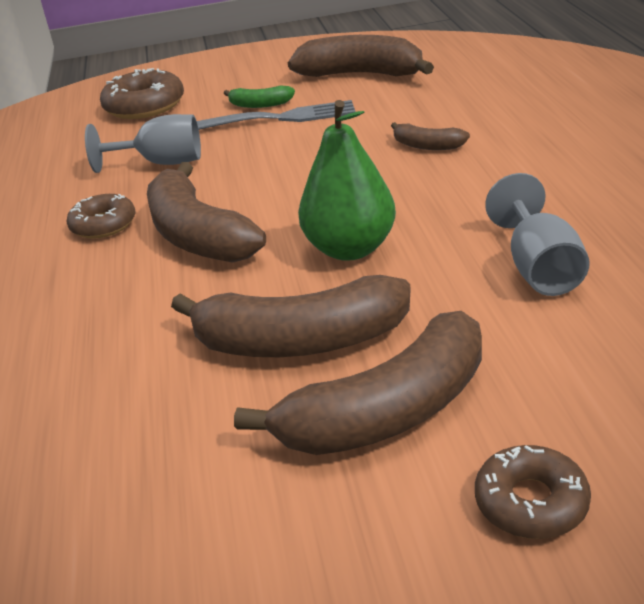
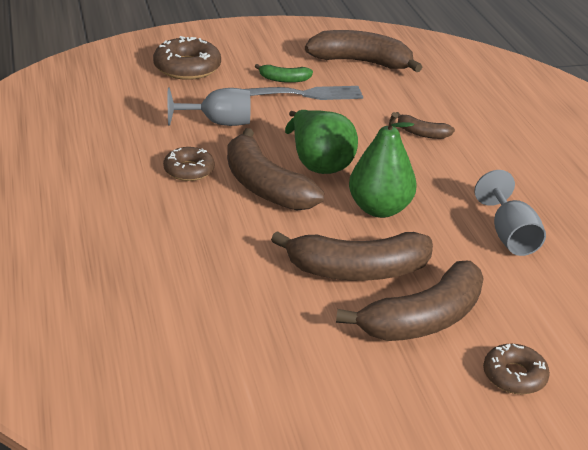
camera: 10 degrees left, 0 degrees up
none -> green pear [285,110,358,174]

